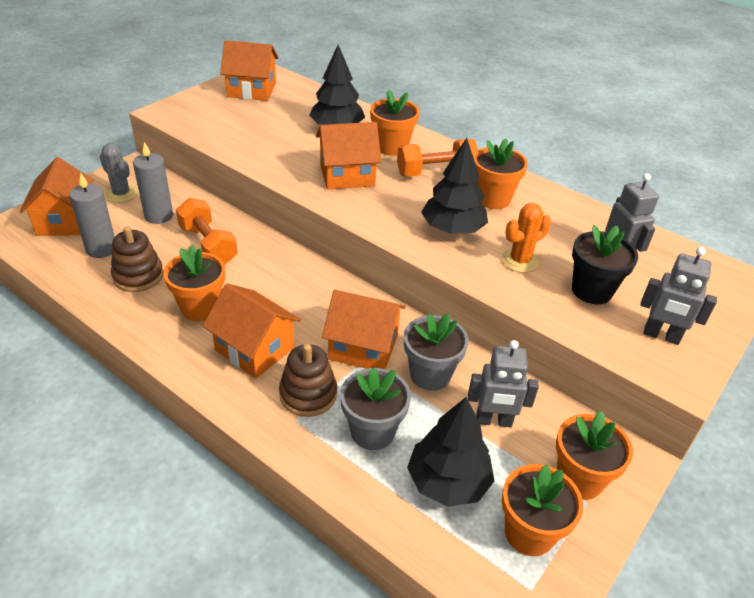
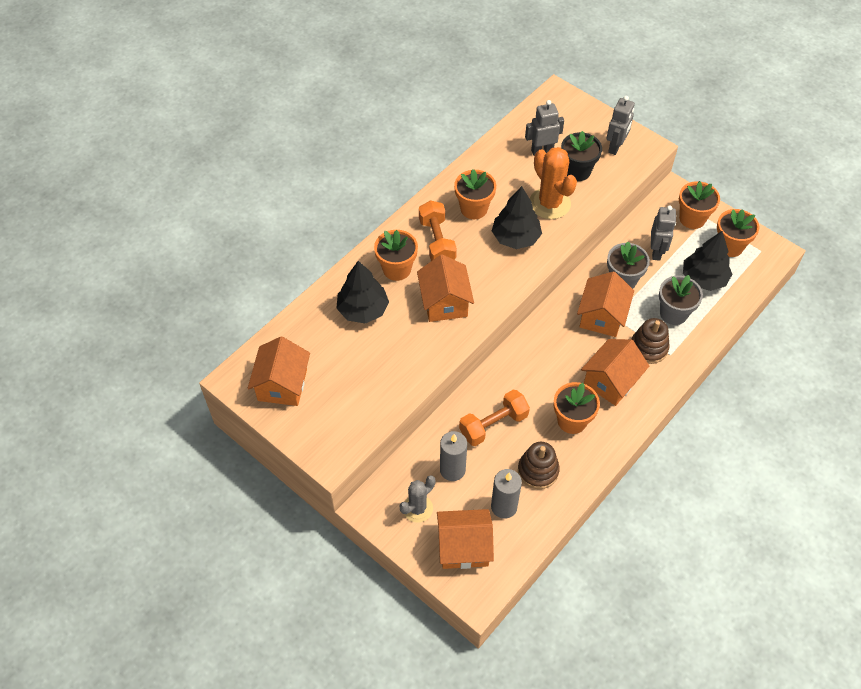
camera: 85 degrees left, 15 degrees up
orange cactus [502,203,551,273] -> orange cactus [530,147,577,219], size x1.57

